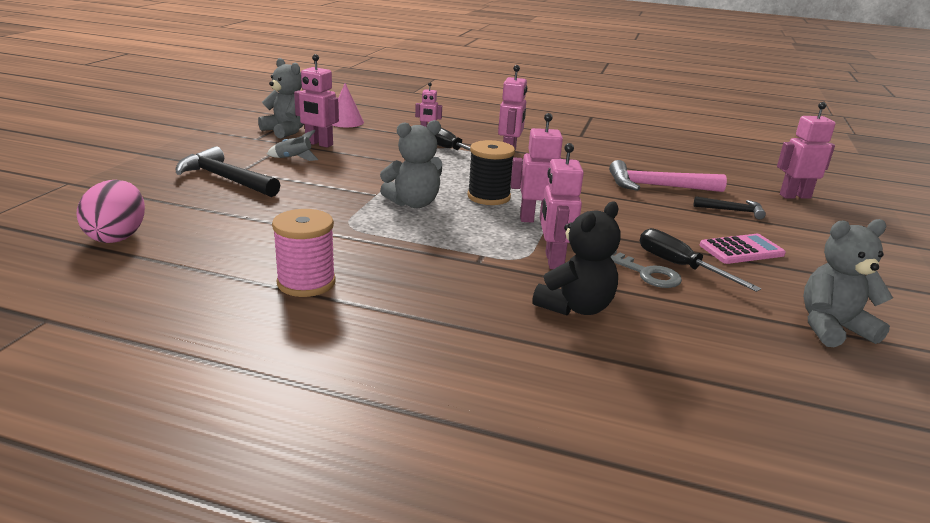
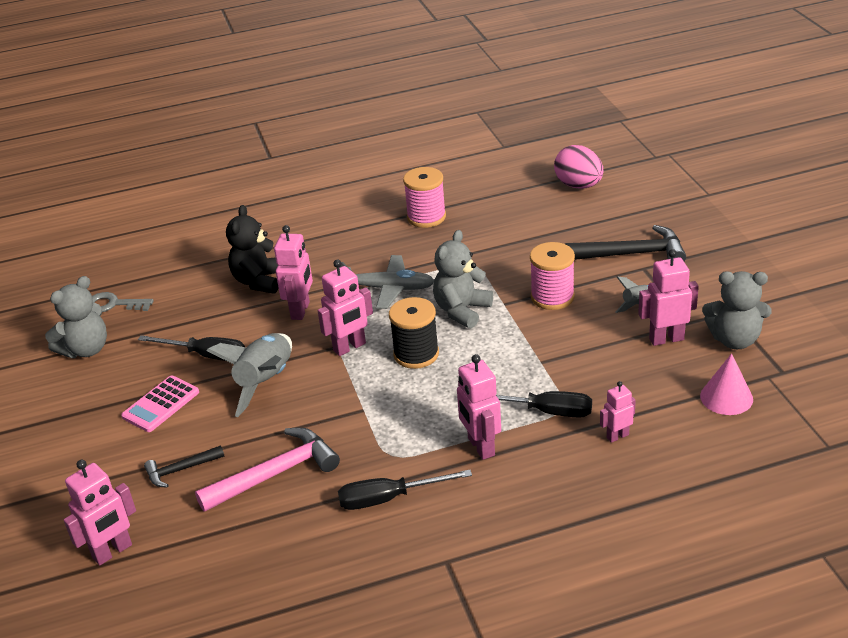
camera: 150 degrees right, 10 degrees up
pink robot [541,143,584,269] -> pink robot turned 45 degrees clockwise [274,225,313,320]
grey key [611,250,682,288] -> grey key moved to [92,292,154,312]
none -> grey rocket [206,333,292,417]
none -> black screwdriver [338,470,472,510]
none -> grey plane [339,255,434,309]
none -> pink spool [530,242,575,310]

